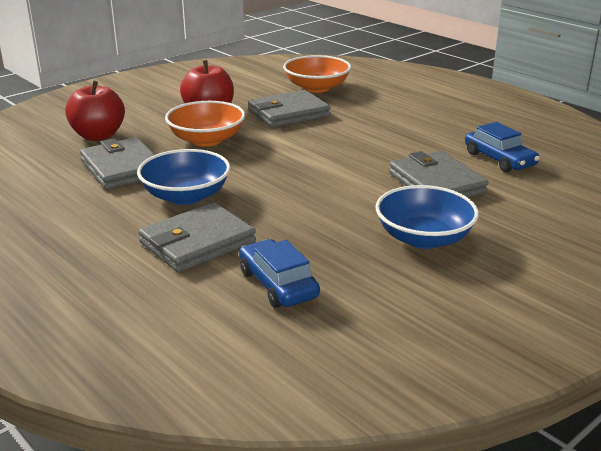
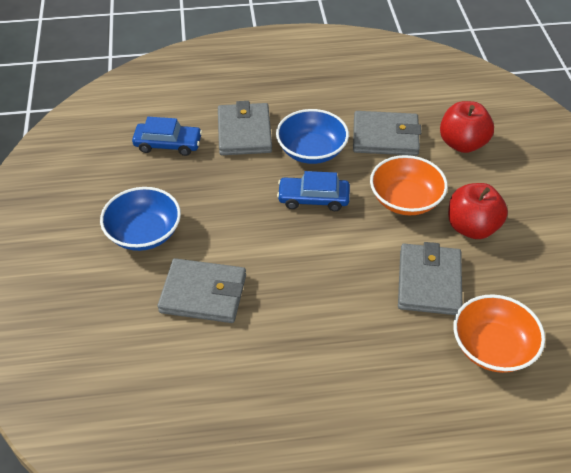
camera: 125 degrees right, 20 degrees up
blue car [465,122,540,172] -> blue car moved to [277,171,350,211]

